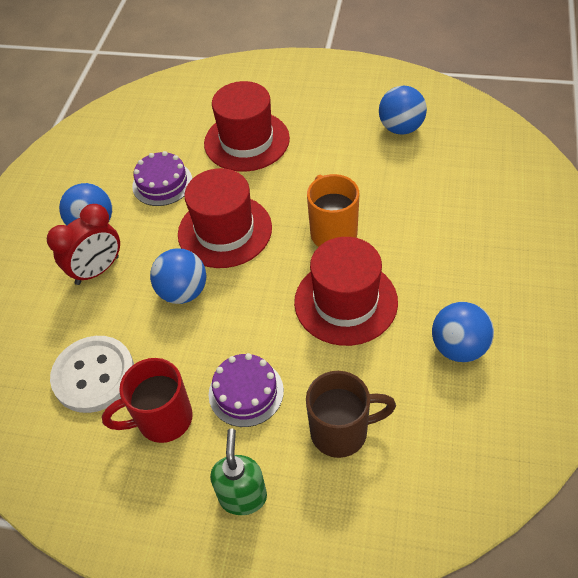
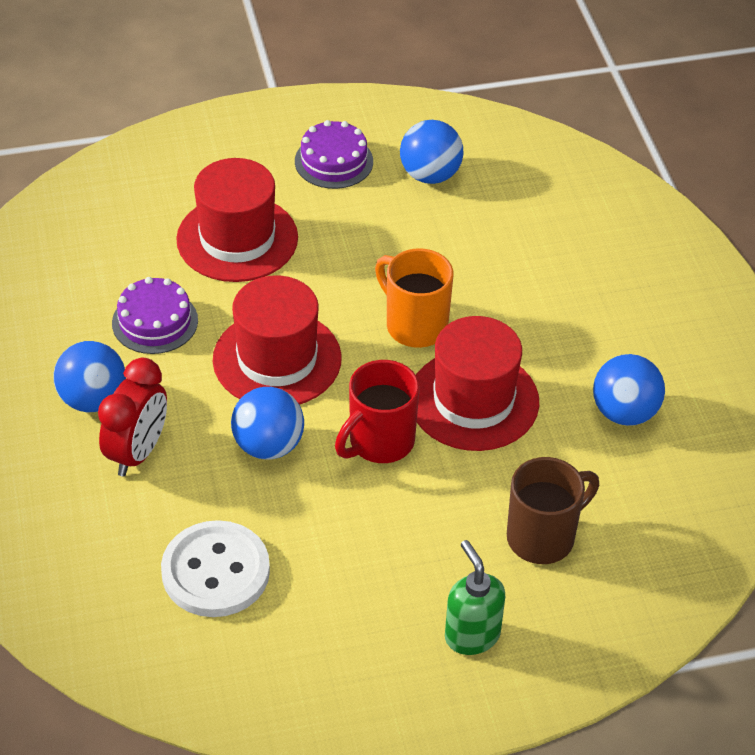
camera: 30 degrees left, 5 degrees down
red mug [102,358,193,443] -> red mug moved to [335,360,420,463]
purple cake [209,353,284,427] -> purple cake moved to [295,120,373,189]

